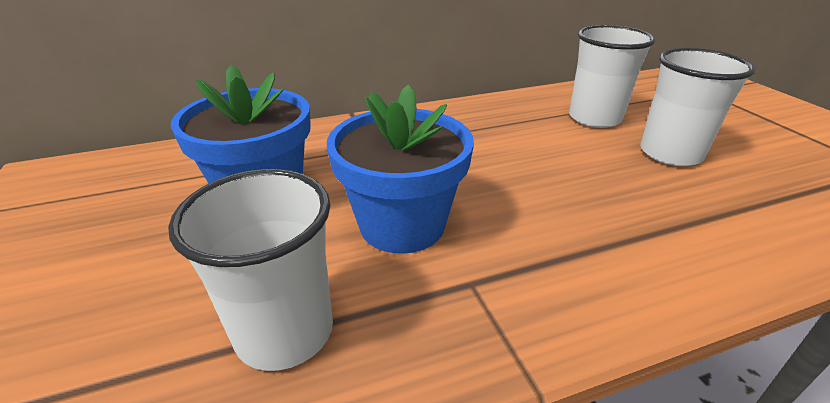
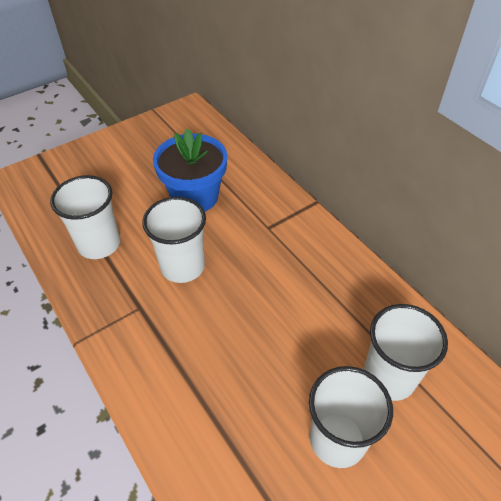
camera: 75 degrees right, 15 degrees up
blue flower pot [327,84,474,254] -> white cup [142,197,206,283]

